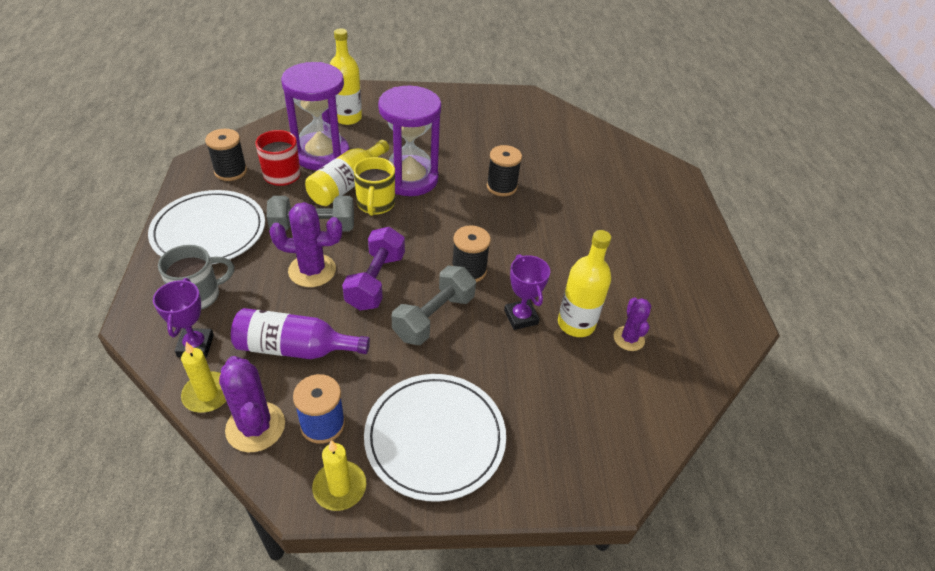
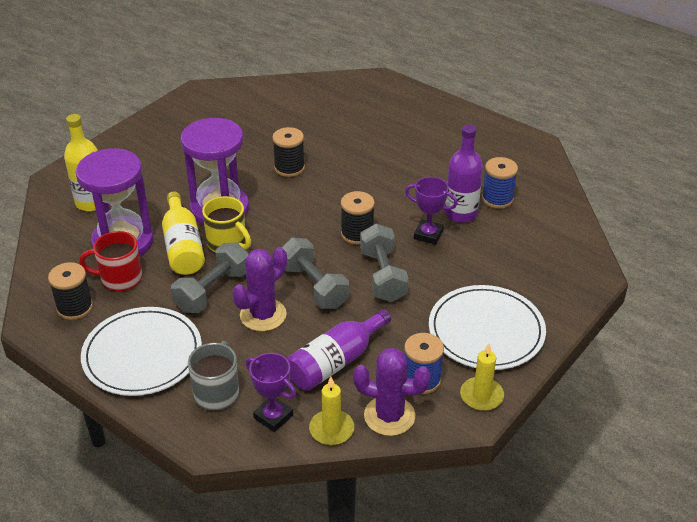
camera: 45 degrees left, 5 degrees down
purple dumbbell [342,227,405,311] -> grey dumbbell [282,238,349,309]
yellow bottle [558,230,611,337] -> purple bottle [445,124,483,223]
purple cactus [614,298,651,351] -> blue spool [482,157,518,209]

